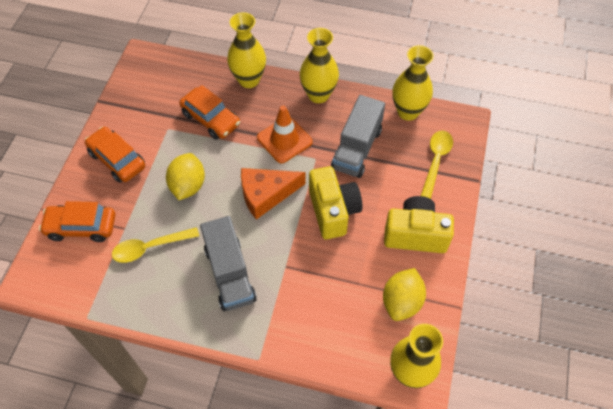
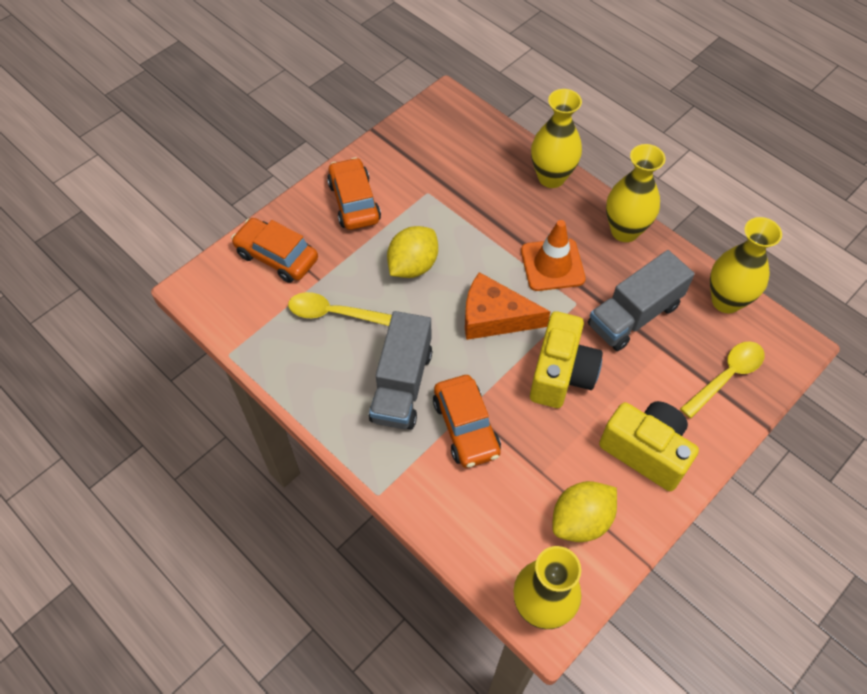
camera: 30 degrees right, 0 degrees up
orange car [179,85,240,140] -> orange car moved to [433,375,501,468]

